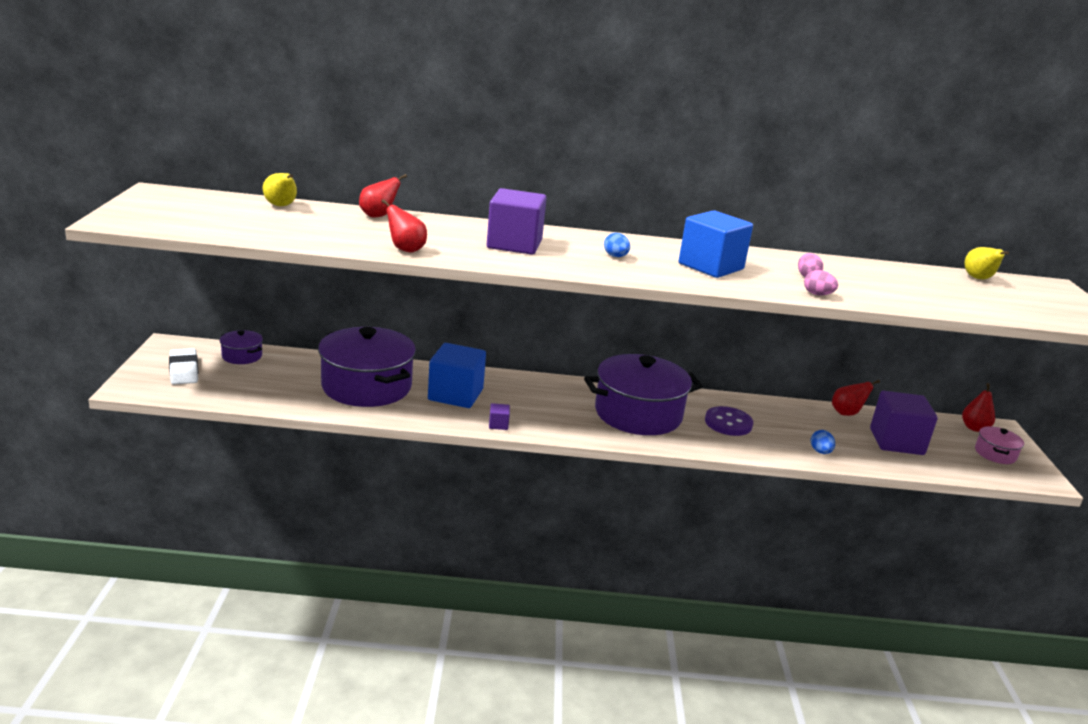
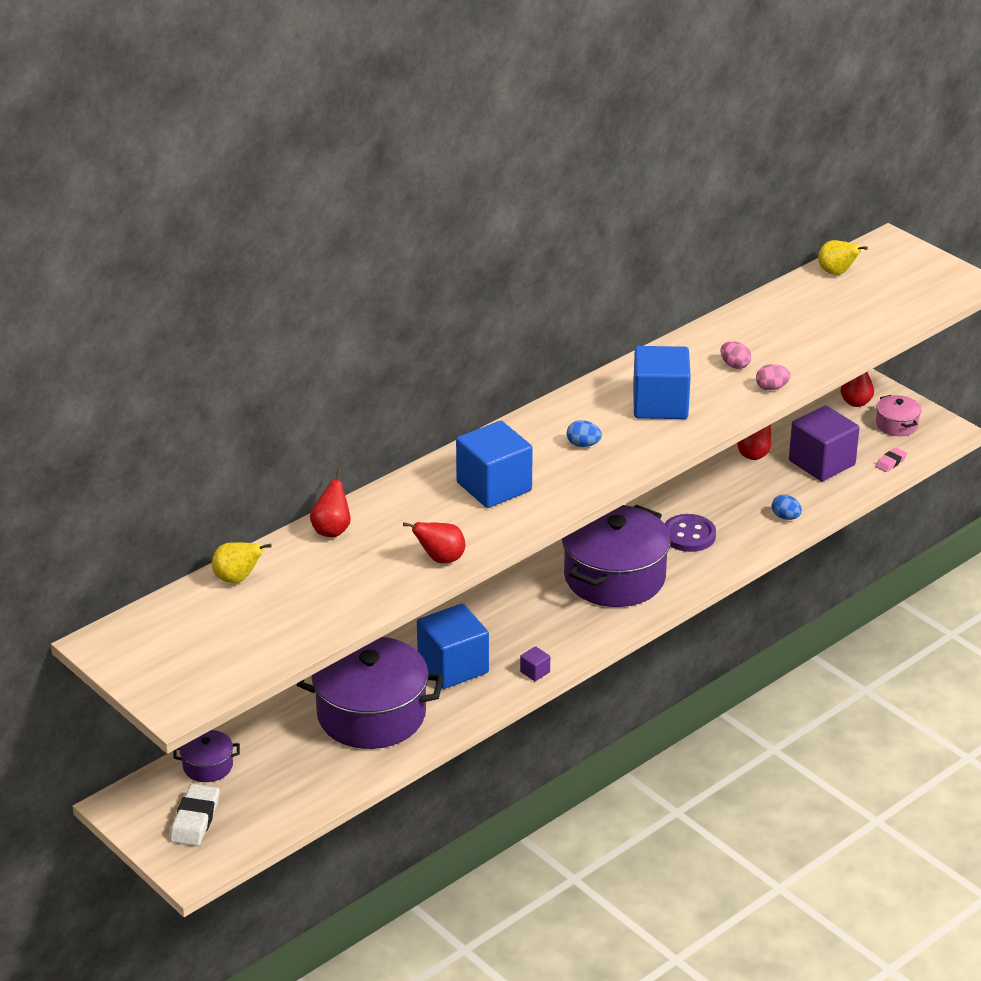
camera: 40 degrees left, 10 degrees up
white eraser [169,348,198,385] -> white eraser turned 75 degrees clockwise [170,784,220,846]
purple cube [487,188,547,255] -> blue cube [456,421,533,508]
none -> pink eraser [875,448,907,472]

